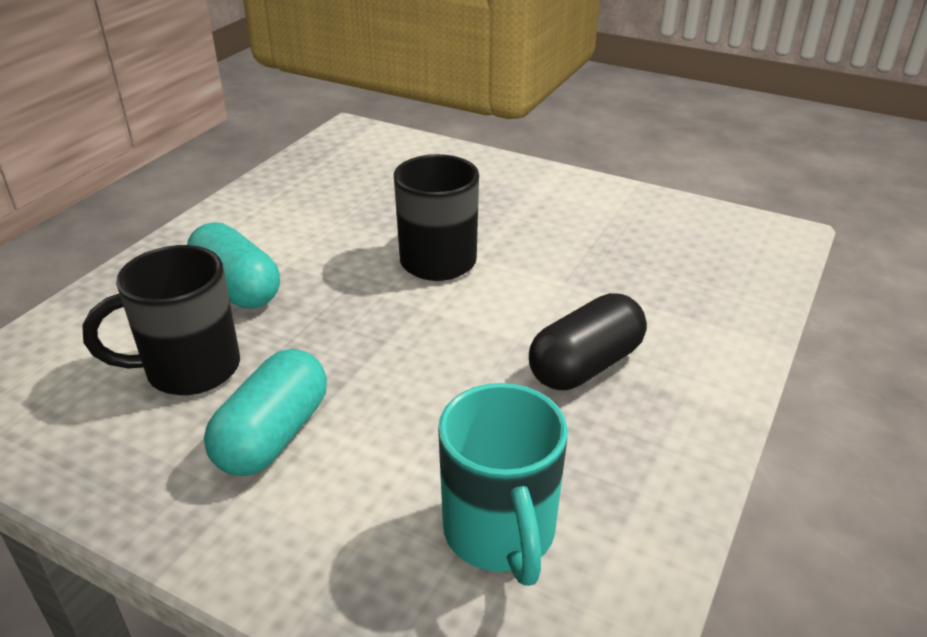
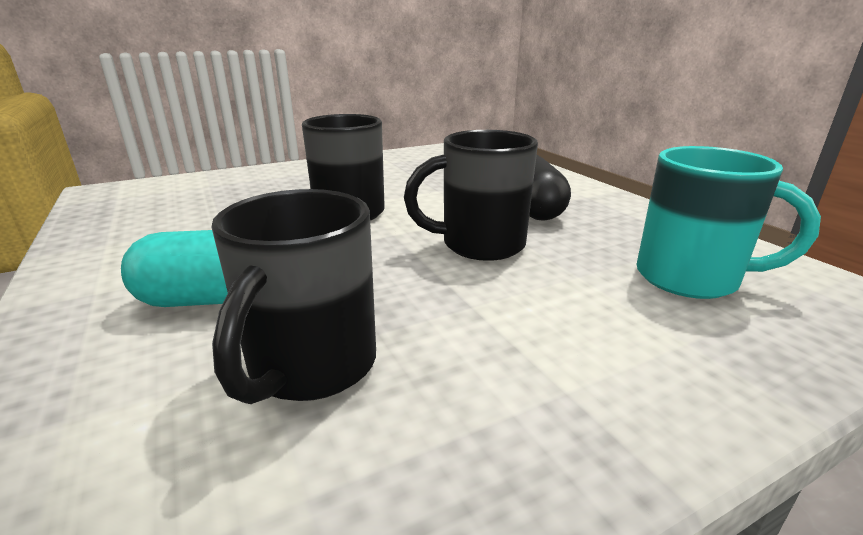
camera: 55 degrees left, 10 degrees down
turquoise capsule [204,349,327,476] -> none
none -> black mug [404,130,538,261]

